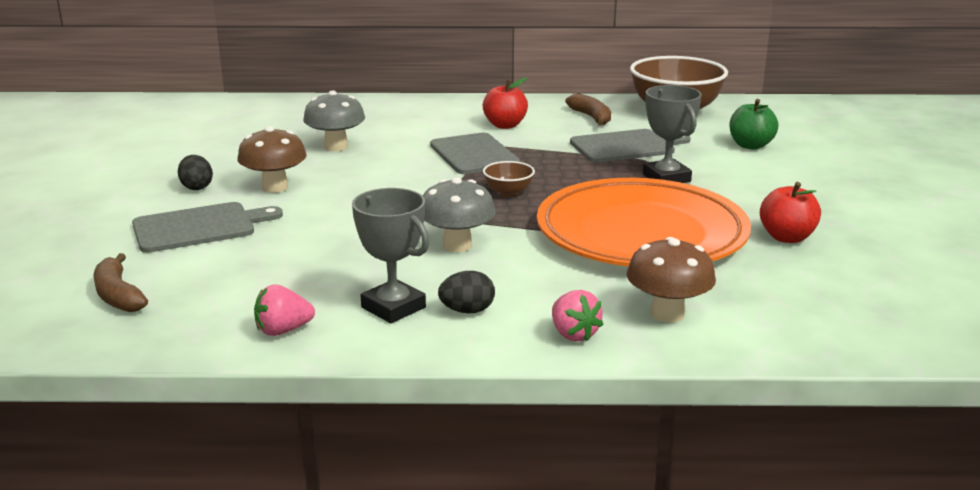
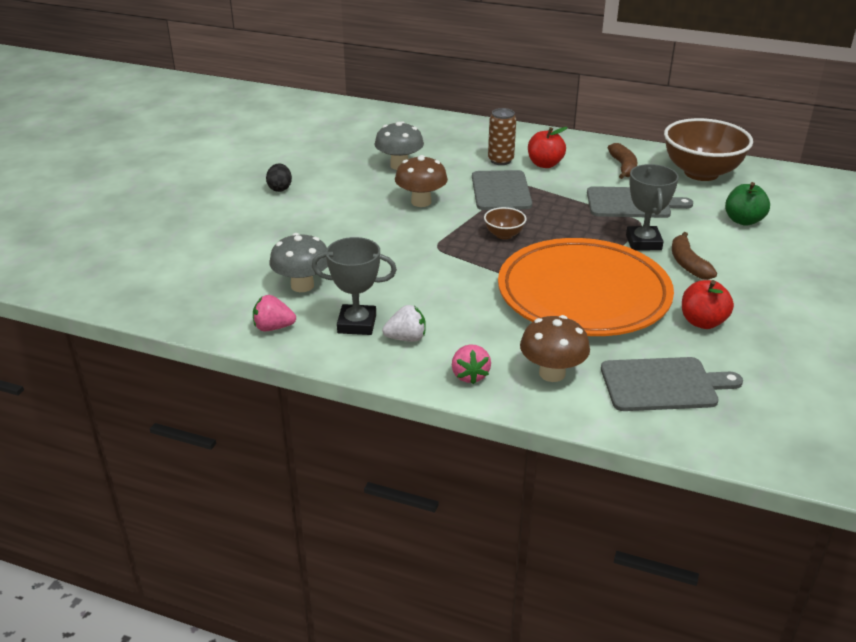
camera: 20 degrees right, 10 degrees up
brown banana [94,253,148,312] -> brown banana moved to [672,232,717,280]
grey cutting board [132,202,283,253] -> grey cutting board moved to [601,357,743,411]
brown mushroom [237,126,307,193] -> brown mushroom moved to [395,155,448,207]
grey trophy [352,188,430,323] -> grey trophy turned 60 degrees counterclockwise [312,237,397,335]
grey mushroom [423,177,496,252] -> grey mushroom moved to [269,233,328,292]
black egg [438,271,495,313] -> white strawberry [382,305,426,342]
none -> brown can [488,108,516,165]

